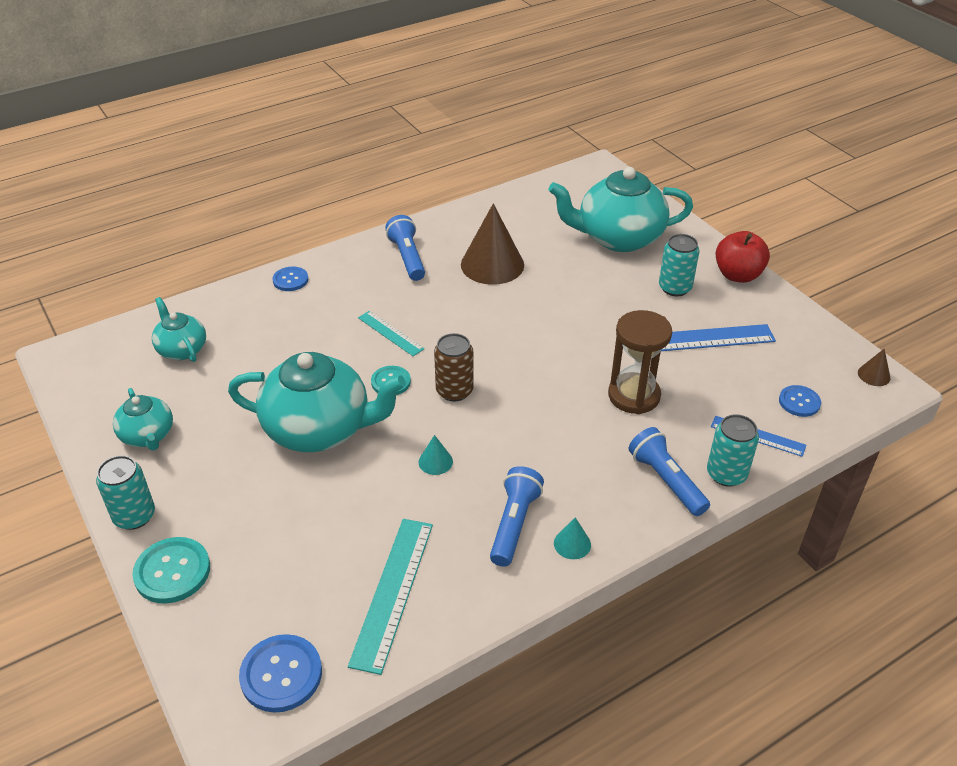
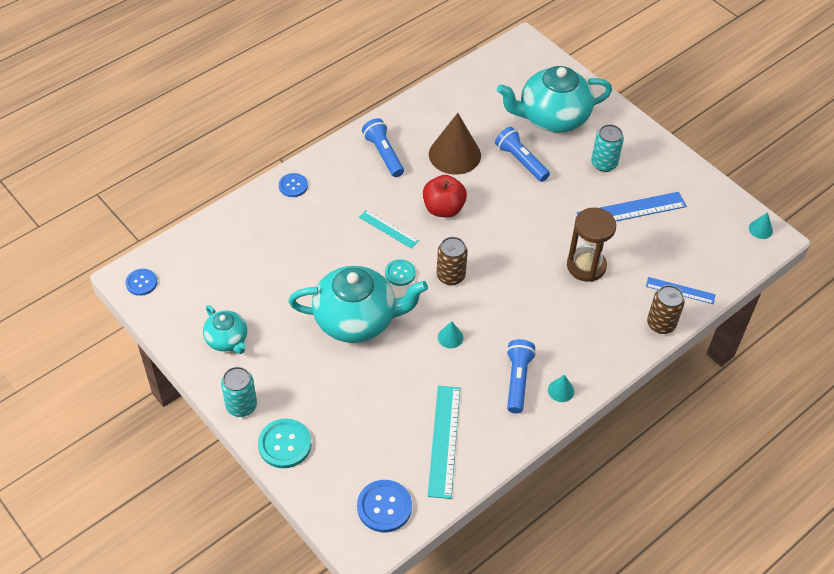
camera: 10 degrees left, 10 degrees up
turquoise teapot [152,297,206,362] -> none
blue flashlight [629,427,710,516] -> blue flashlight moved to [495,127,550,182]
turquoise can [707,414,759,487] -> brown can [647,285,685,334]
red apple [715,231,770,283] -> red apple moved to [423,175,467,217]
blue button [779,385,821,417] -> blue button moved to [125,269,157,296]
brown cone [858,349,891,386] -> turquoise cone [749,212,773,239]

